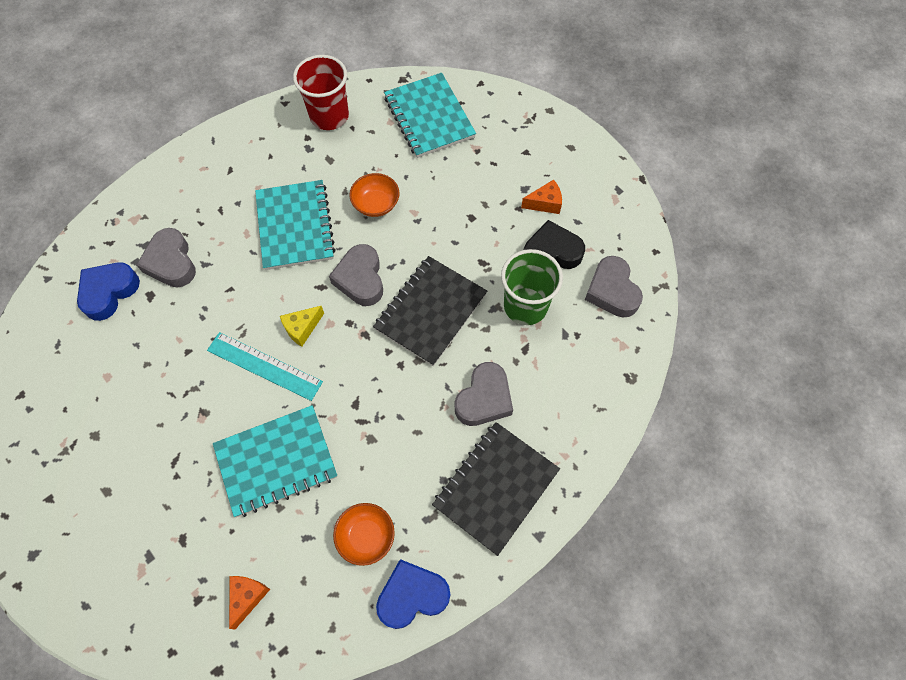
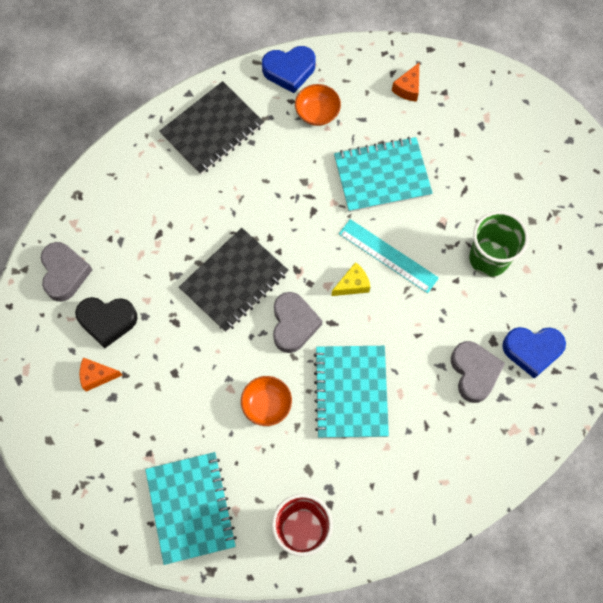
camera: 170 degrees left, 5 degrees up
blue heart [77,262,140,321] -> blue heart turned 45 degrees clockwise [502,327,566,379]
grey heart [455,362,513,426] -> none
green cup [501,249,563,325] -> green cup moved to [469,211,529,277]

